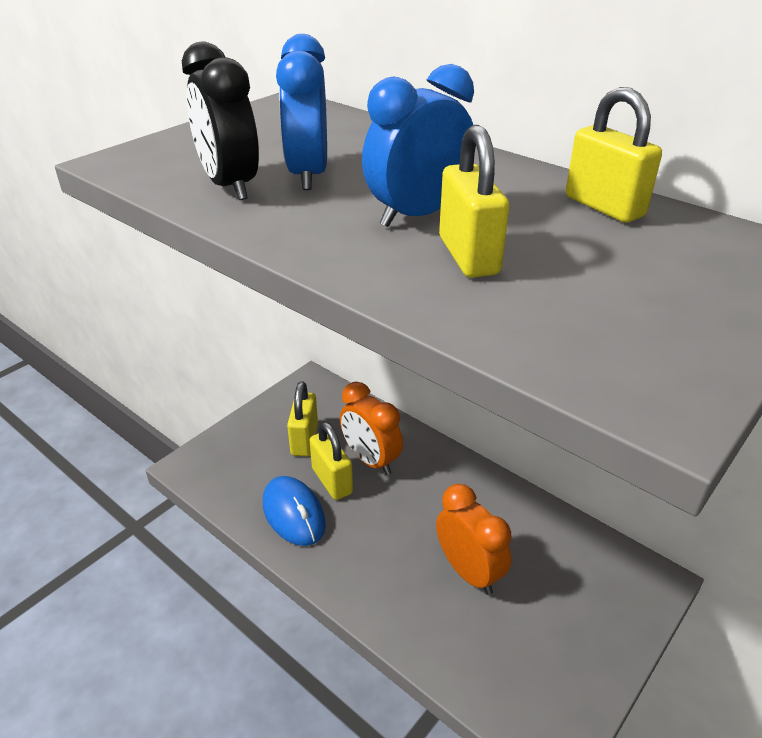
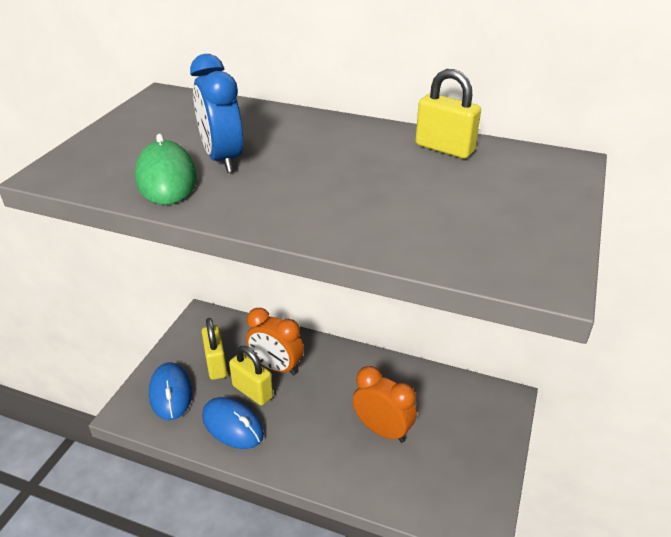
camera: 20 degrees left, 0 degrees up
black clock [182,41,259,200] -> green mouse [135,133,197,205]
blue clock [362,64,474,227] -> none
yellow padlock [439,125,509,278] -> none
none -> blue mouse [149,362,192,420]

